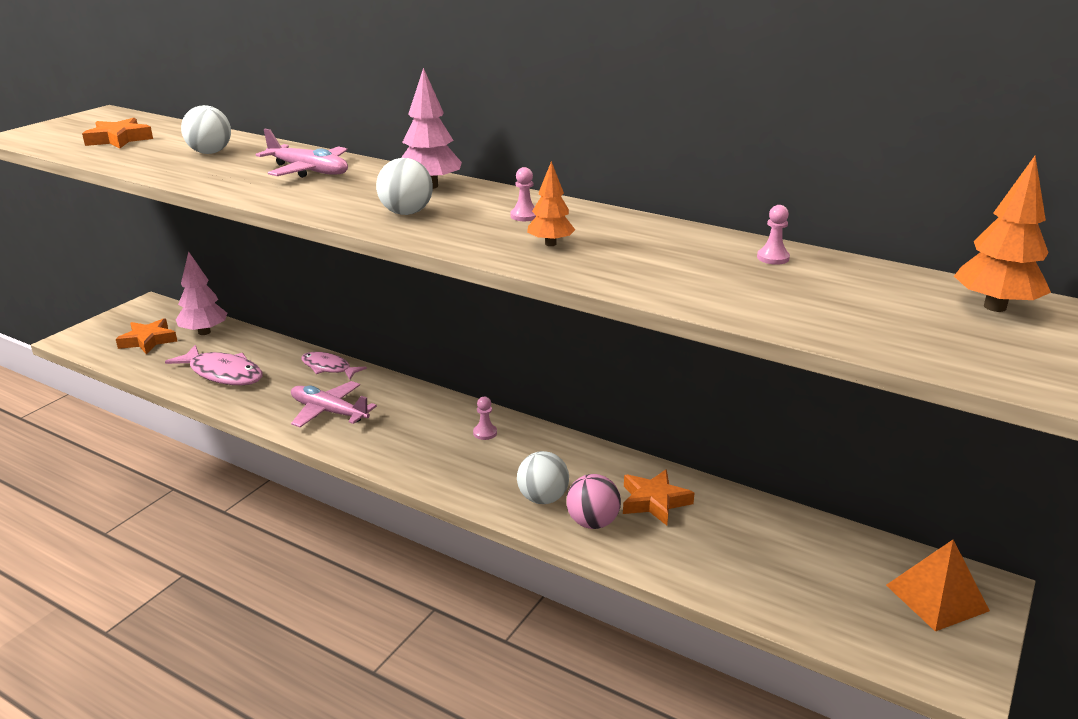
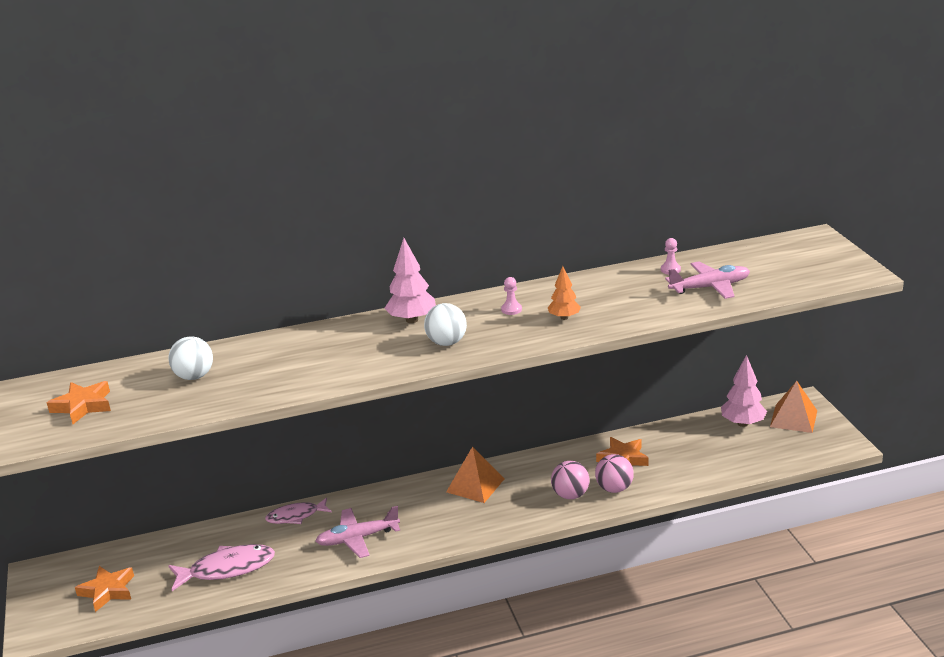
camera: 45 degrees left, 0 degrees up
pink tree [176,251,227,335] -> pink tree moved to [721,355,767,427]
pink plane [256,129,348,178] -> pink plane moved to [665,261,750,299]
pink pawn [473,397,497,440] -> orange pyramid [446,446,505,503]
white ball [517,451,569,504] -> pink ball [551,461,589,499]
orange tree [954,156,1051,312] -> none

